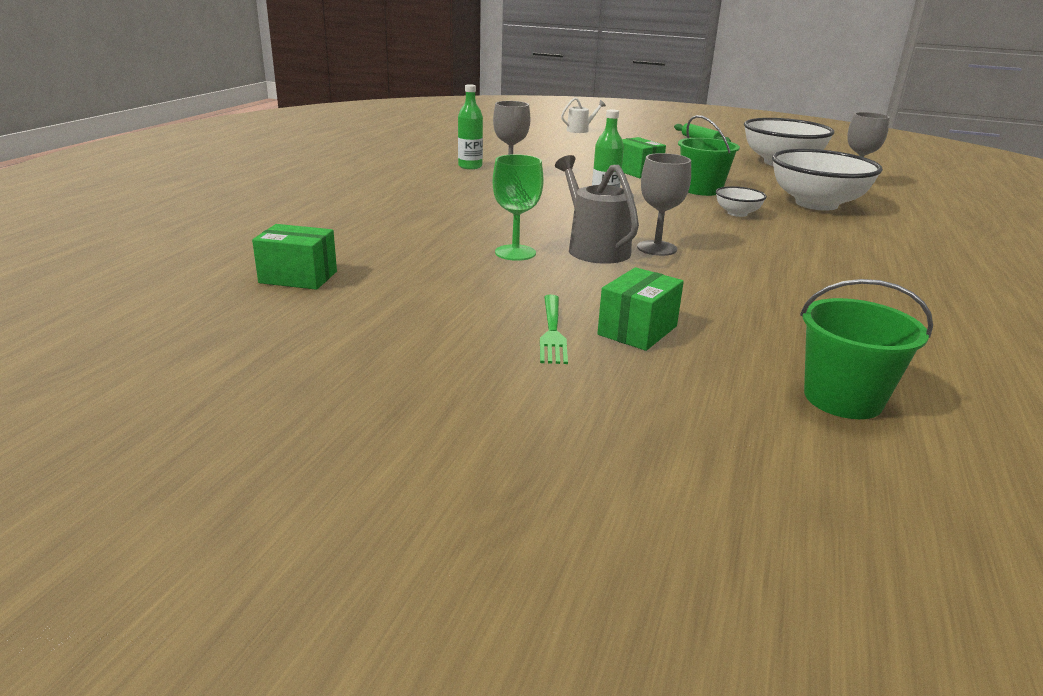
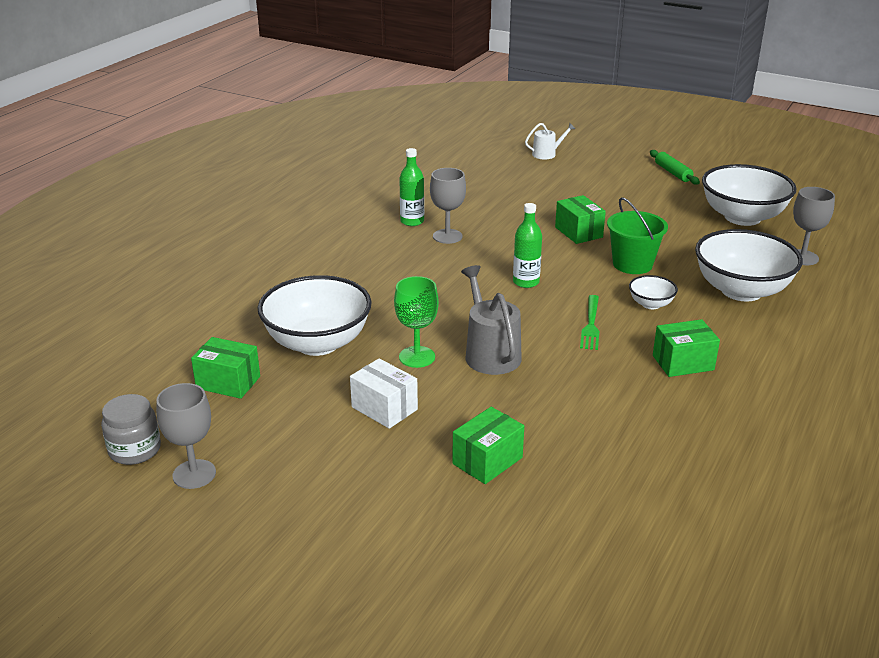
camera: 10 degrees right, 5 degrees up
green fork [540,295,568,364] -> green fork moved to [580,295,599,350]
grey goblet [637,153,691,256] -> grey goblet moved to [156,383,216,489]
green bucket [800,279,933,419] -> none
none -> grey jar [101,394,161,465]
none -> white bowl [258,275,372,356]
none -> white box [350,358,418,429]
none -> green box [653,319,720,377]

